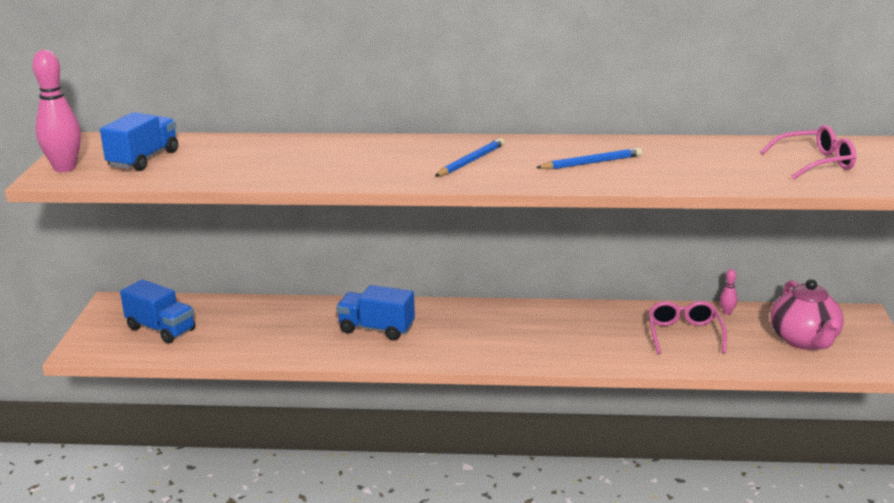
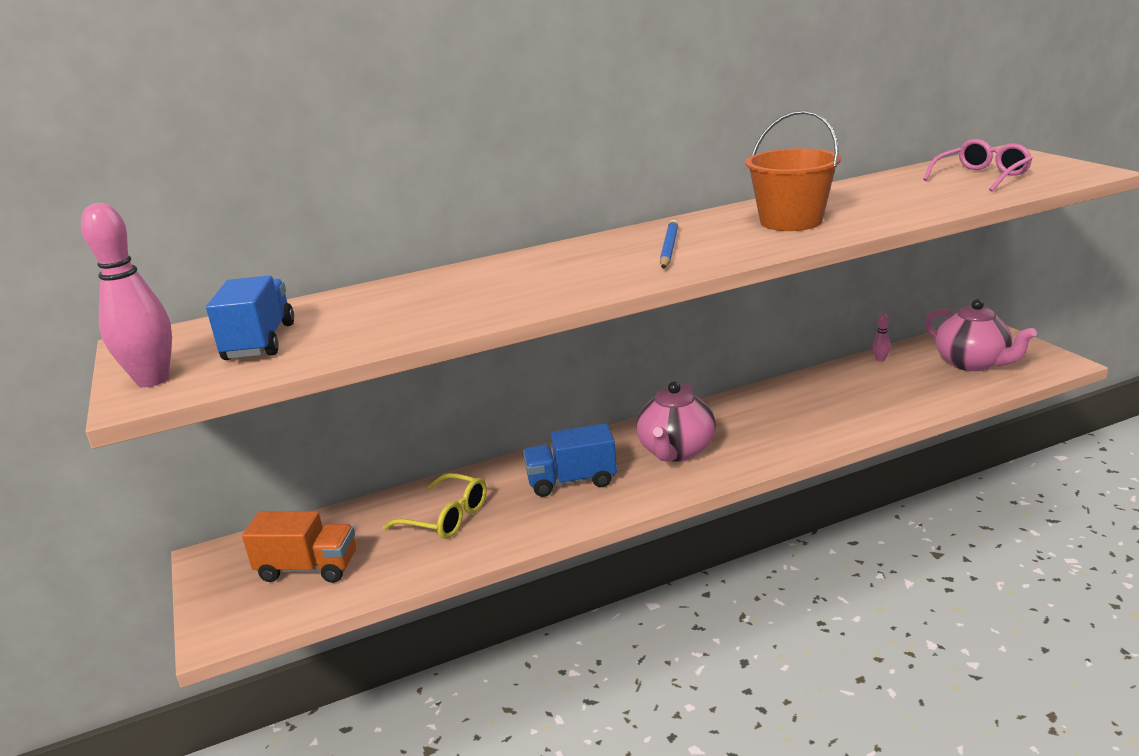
camera: 25 degrees left, 0 degrees up
blue truck [120,279,195,344] -> orange truck [242,511,356,583]
blue pencil [536,148,642,169] -> orange bucket [745,110,841,231]
pink glasses [648,301,727,354] -> none
none -> yellow glasses [383,473,487,539]
none -> pink teapot [636,382,716,462]

